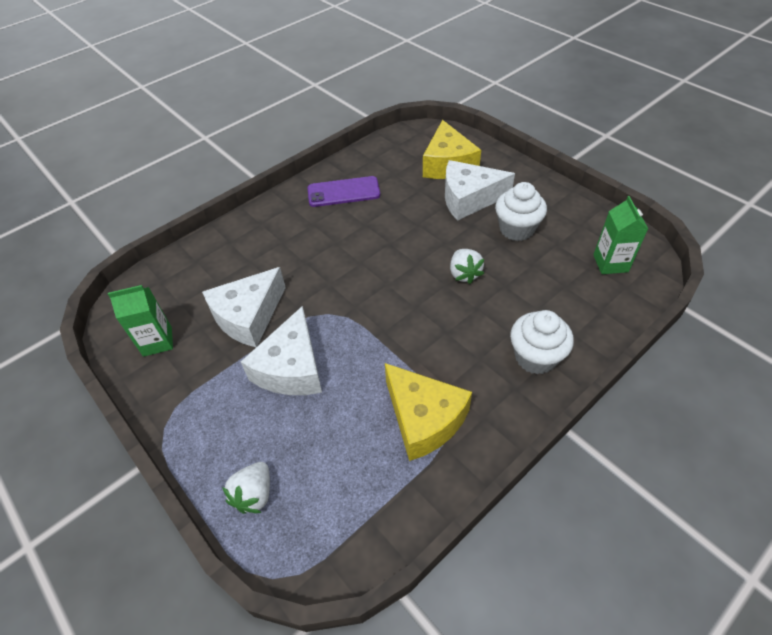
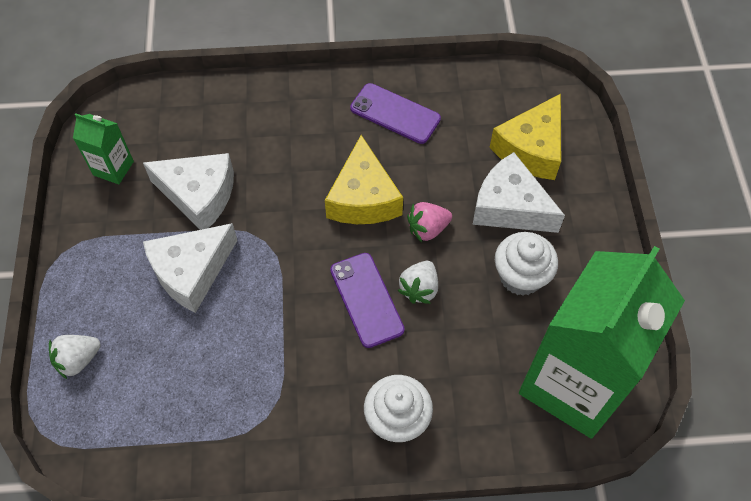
camera: 35 degrees right, 10 degrees up
white cheese [202,267,286,347] -> white cheese turned 150 degrees counterclockwise [143,153,234,230]
yellow cheese [385,363,472,461] -> yellow cheese moved to [325,135,403,224]
green carton [593,196,648,274] -> green carton [519,246,685,438], size x2.40
none -> purple phone [330,253,405,348]
none -> pink strawberry [407,202,452,242]

